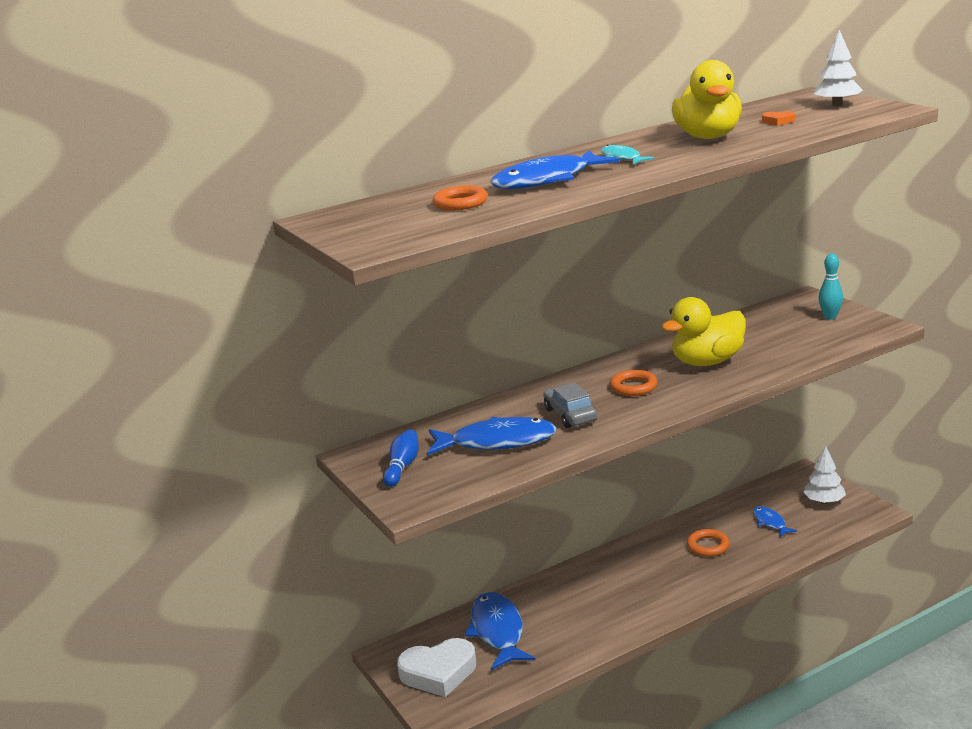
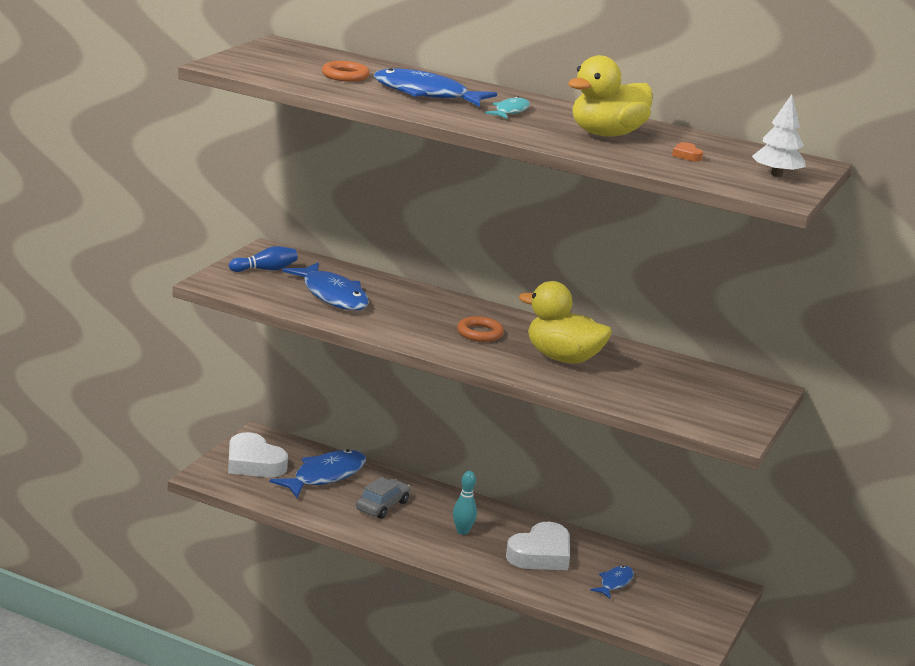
camera: 50 degrees right, 0 degrees up
grey car [543,383,597,428] -> grey car moved to [356,477,411,519]
orange ring [687,529,730,557] -> white heart [506,522,570,570]
white tree [803,446,846,504] -> none
turquoise bowling pin [818,254,843,320] -> turquoise bowling pin moved to [453,471,477,535]

